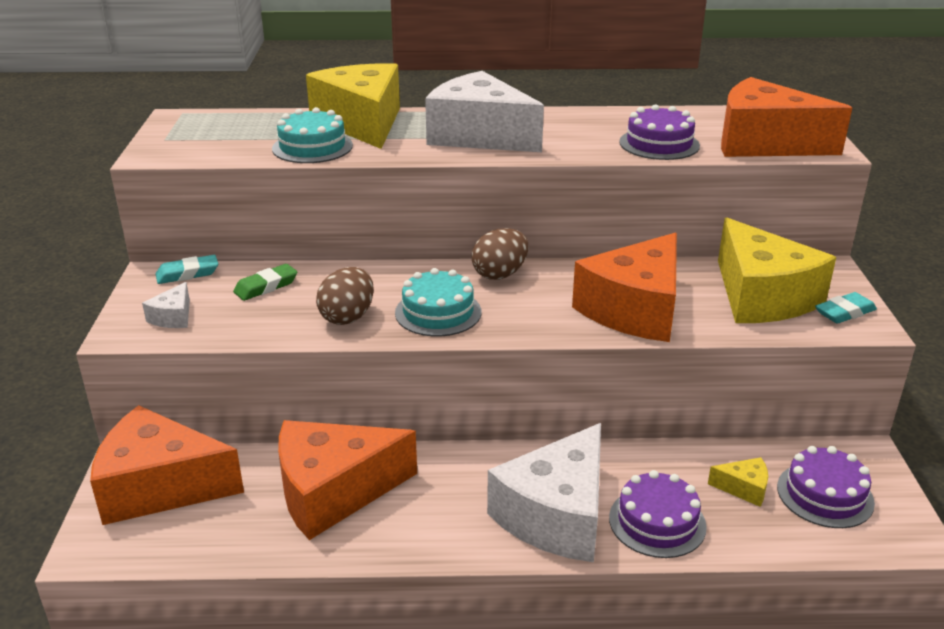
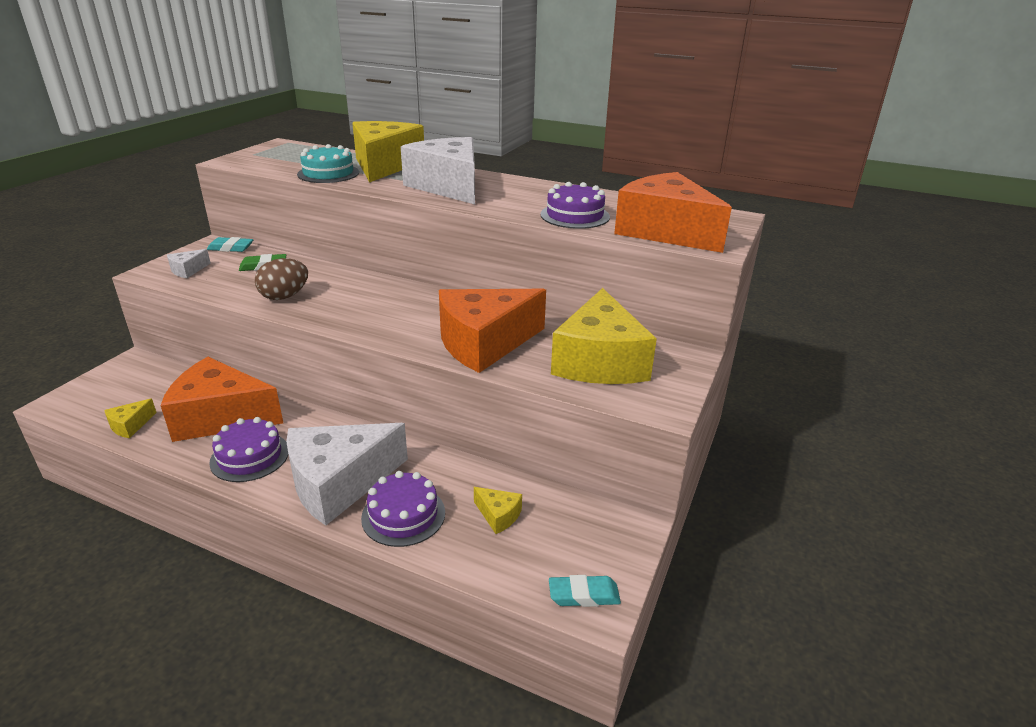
camera: 25 degrees right, 0 degrees up
orange cheese [90,405,244,525] -> none
turquoise cake [395,268,481,336] -> none
brown egg [472,228,528,280] -> none
purple cake [777,446,875,528] -> purple cake moved to [209,417,288,482]
turquoise eraser [815,292,877,324] -> turquoise eraser moved to [549,575,621,607]
none -> yellow cheese [104,399,157,438]

